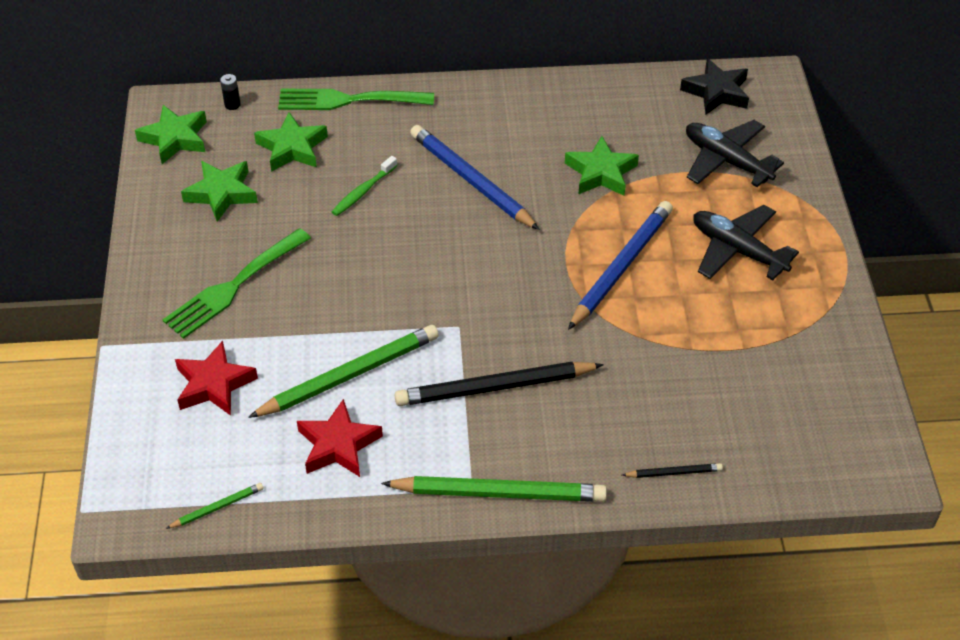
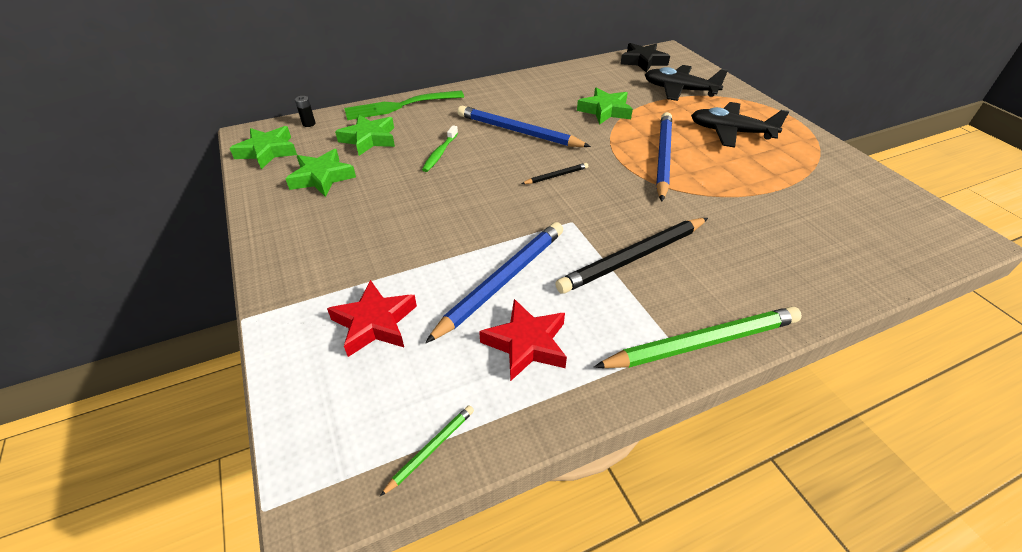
camera: 20 degrees left, 5 degrees down
green fork [163,228,311,339] -> none
green pencil [248,325,439,418] -> blue pencil [425,222,563,343]
black pencil [622,463,723,478] -> black pencil moved to [521,163,588,184]

